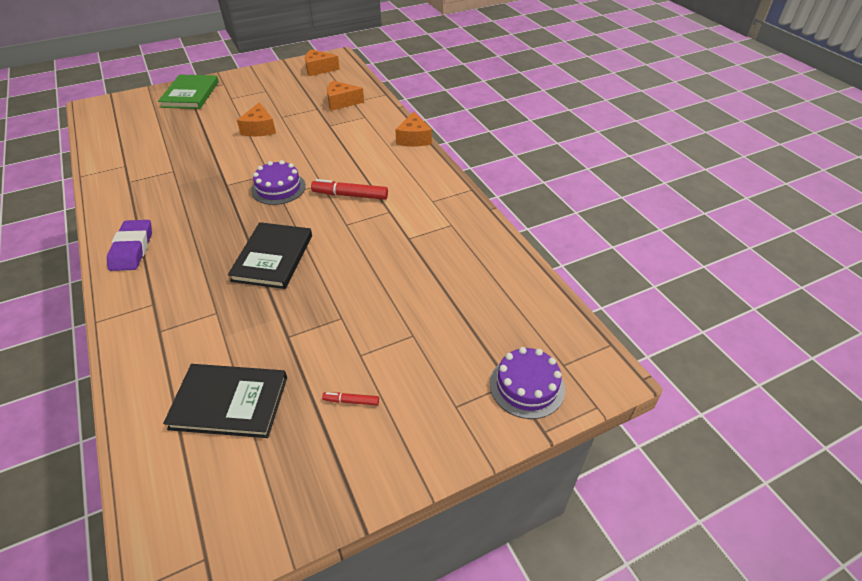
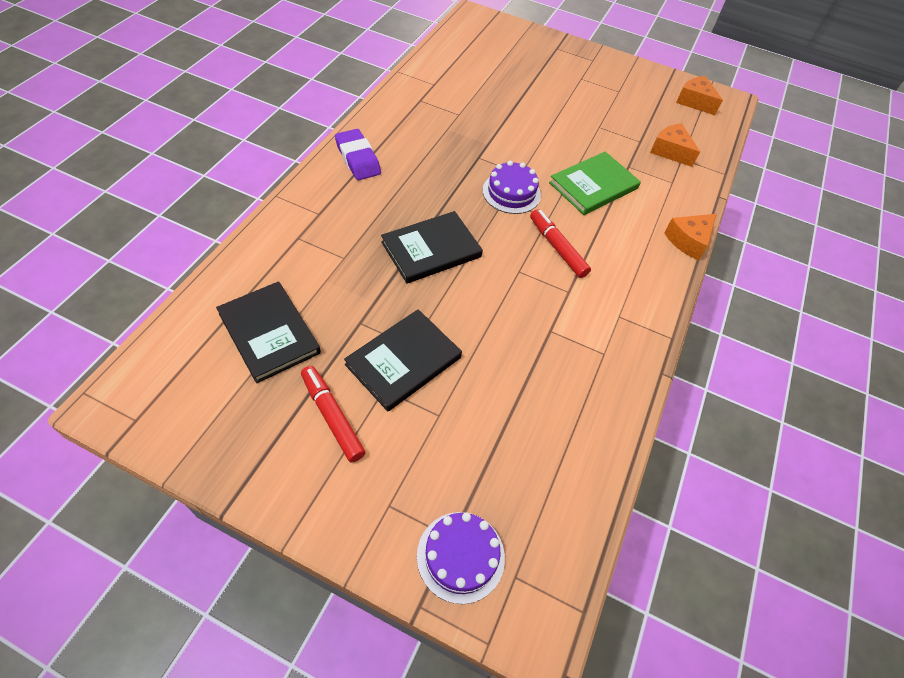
camera: 45 degrees right, 10 degrees up
purple eraser [107,220,152,271] -> purple eraser turned 75 degrees counterclockwise [335,129,381,180]
green book [158,74,219,109] -> green book moved to [549,152,641,215]
orange cheese [237,103,276,136] -> none
red marker [322,392,379,405] -> red marker [301,366,366,462], size x1.92
none -> black book [344,309,462,411]

